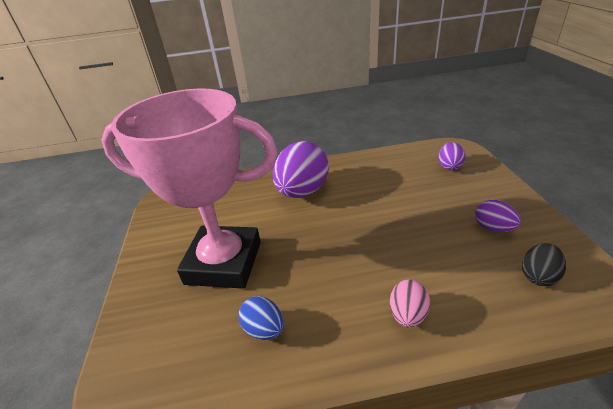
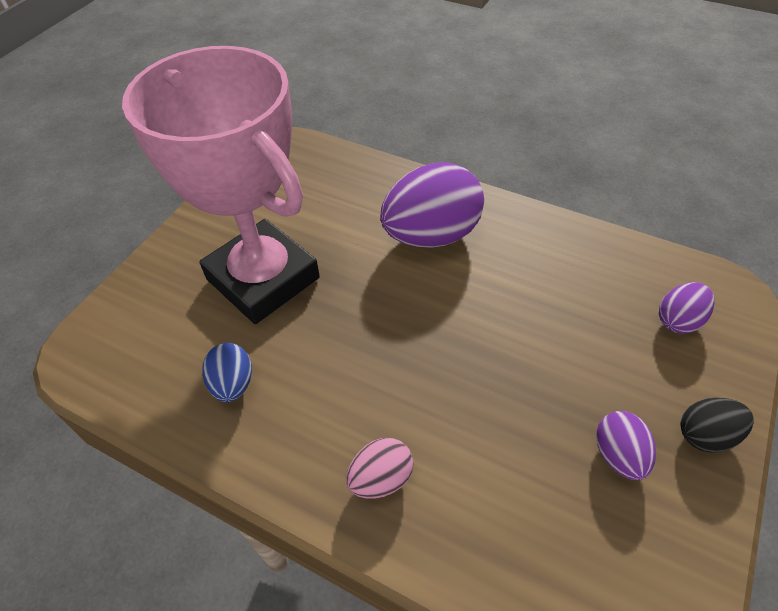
camera: 35 degrees right, 15 degrees up
black egg [522,243,566,286] -> black egg moved to [680,398,754,453]

